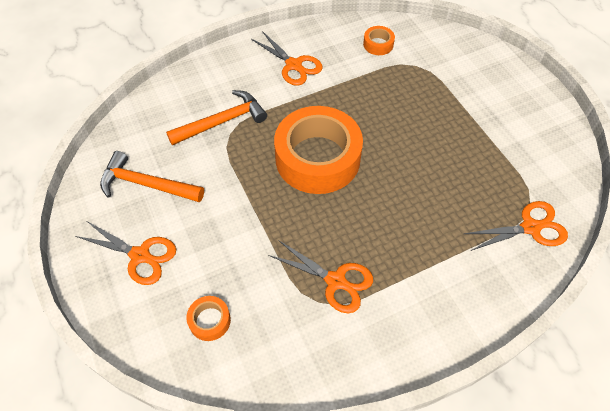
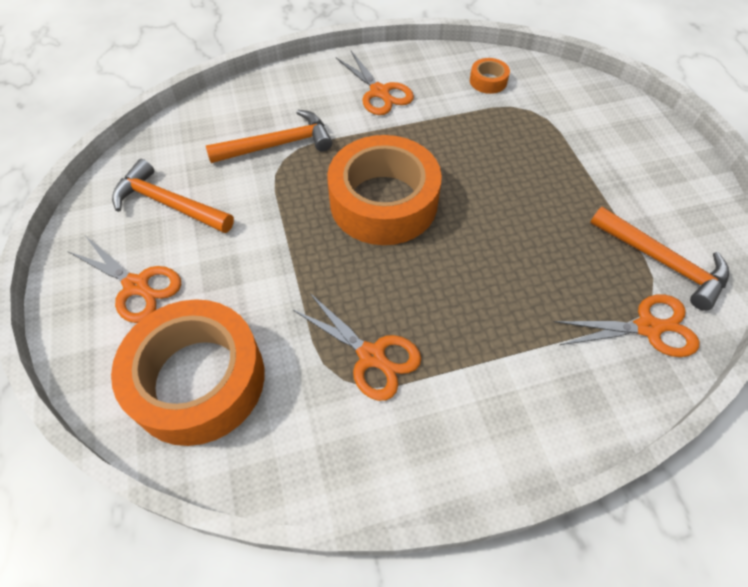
camera: 10 degrees right, 0 degrees up
orange tape [186,296,231,341] -> orange tape [111,299,265,446], size x2.44
none -> orange hammer [590,207,729,311]

